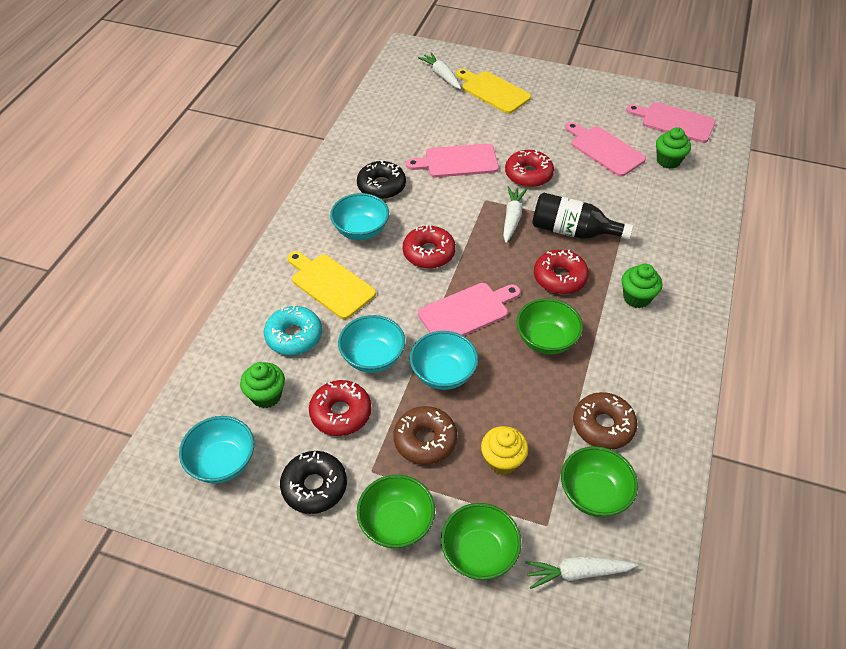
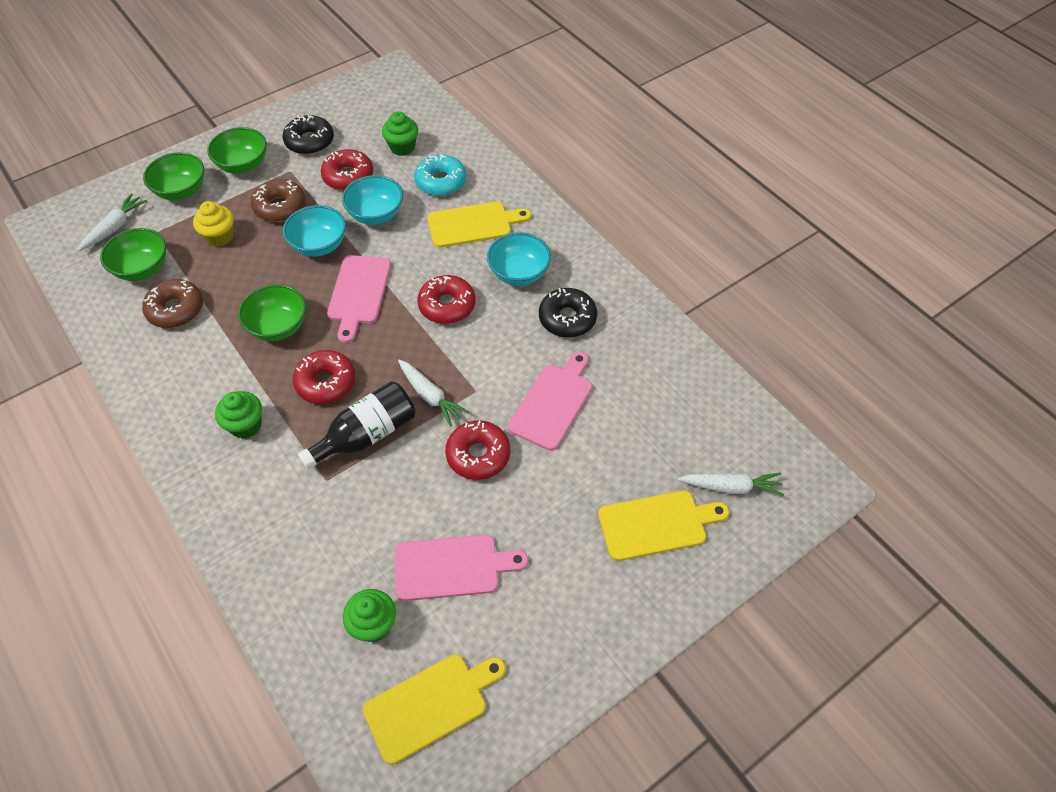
camera: 125 degrees right, 5 degrees up
turquoise bowl [179,416,254,484] -> none
pink cutting board [626,102,716,143] -> yellow cutting board [363,655,506,765]

